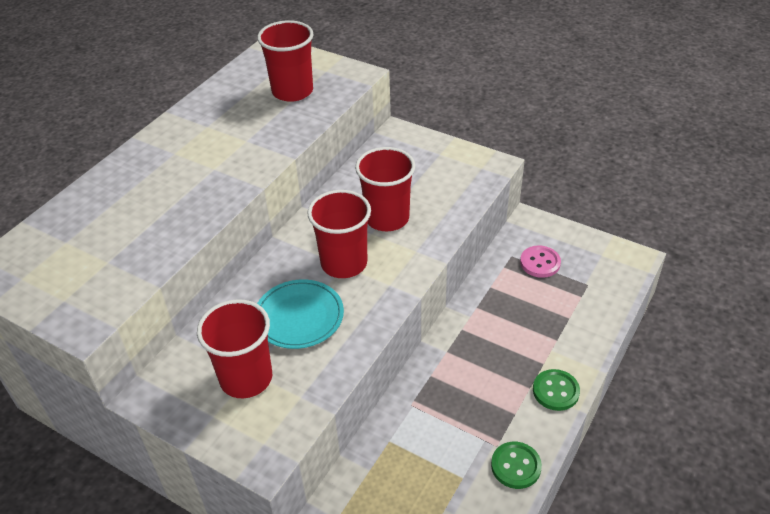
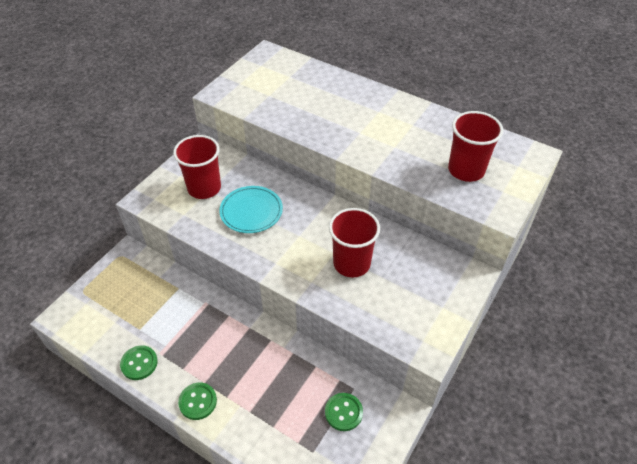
camera: 90 degrees right, 5 degrees up
red cup [307,190,371,278] -> none
pink button [520,245,561,278] -> green button [325,393,363,431]

